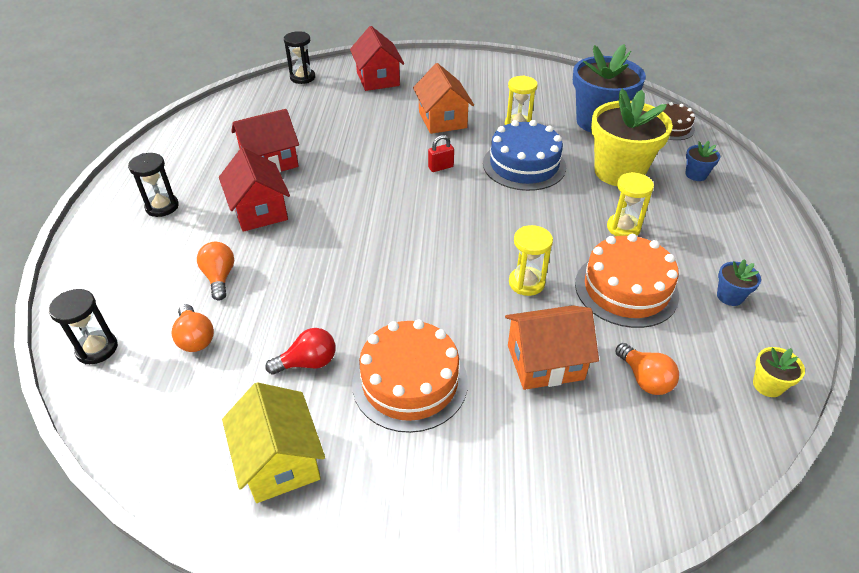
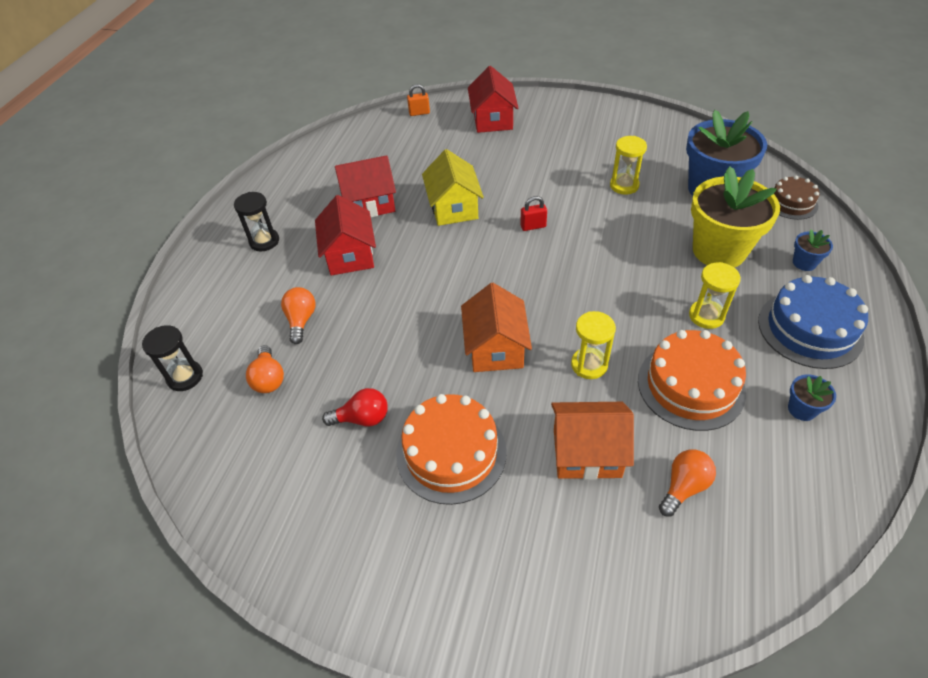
camera: 15 degrees right, 5 degrees up
yellow house [222,382,325,503] -> yellow house moved to [422,149,484,226]
black hourglass [284,31,315,84] -> orange padlock [407,84,430,116]
orange house [413,63,474,134] -> orange house moved to [461,283,532,372]
blue cake [483,120,566,191] -> blue cake moved to [758,275,868,369]
orange light bulb [615,343,679,395] -> orange light bulb turned 120 degrees counterclockwise [659,450,716,517]
yellow flower pot [753,347,805,397] -> none

